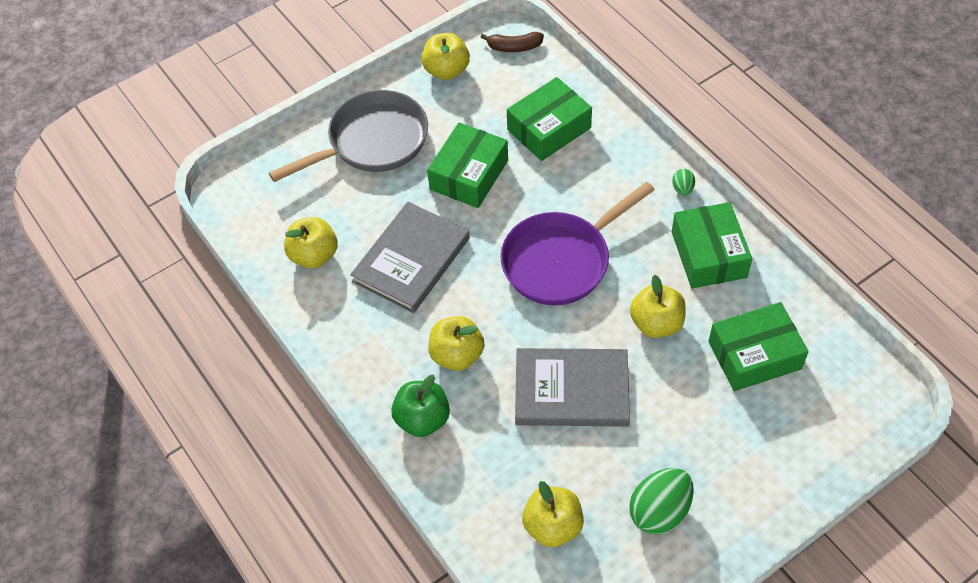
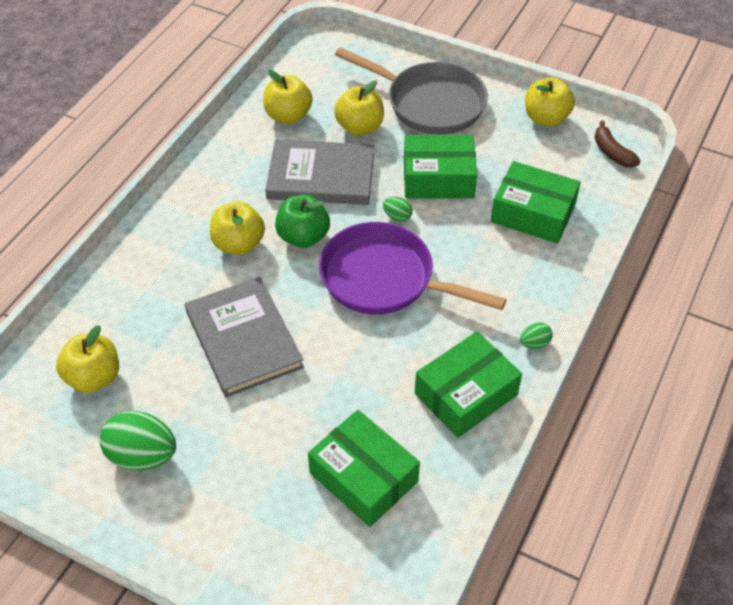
camera: 60 degrees right, 5 degrees down
green apple [391,375,450,437] -> green apple moved to [275,195,330,248]
yellow apple [630,275,686,338] -> yellow apple moved to [334,80,384,136]
none -> green egg [383,197,412,222]

